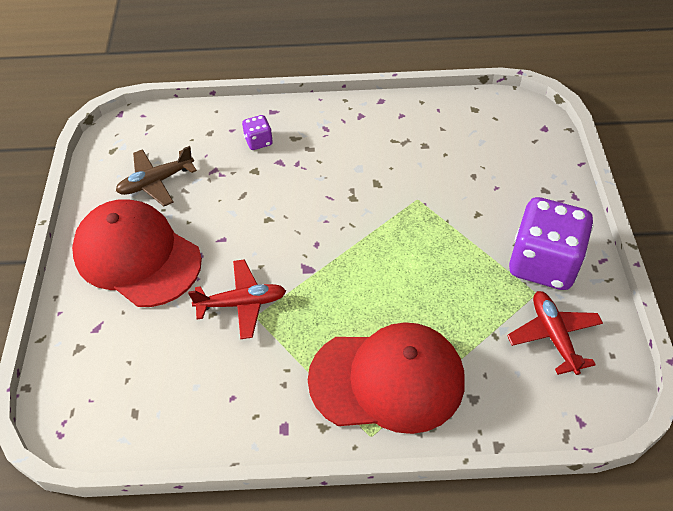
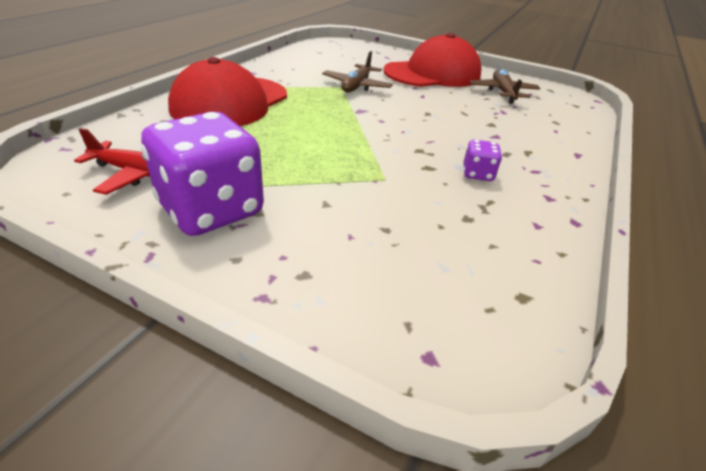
camera: 115 degrees right, 15 degrees down
red plane [188,259,286,339] -> brown plane [322,51,393,92]
purple dice [242,115,273,150] -> purple dice moved to [463,140,502,181]

